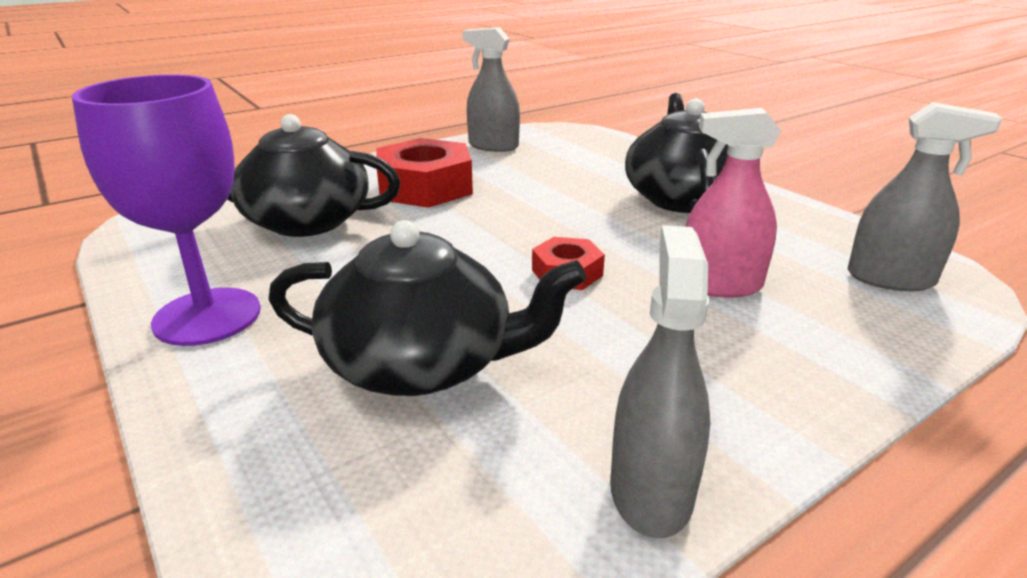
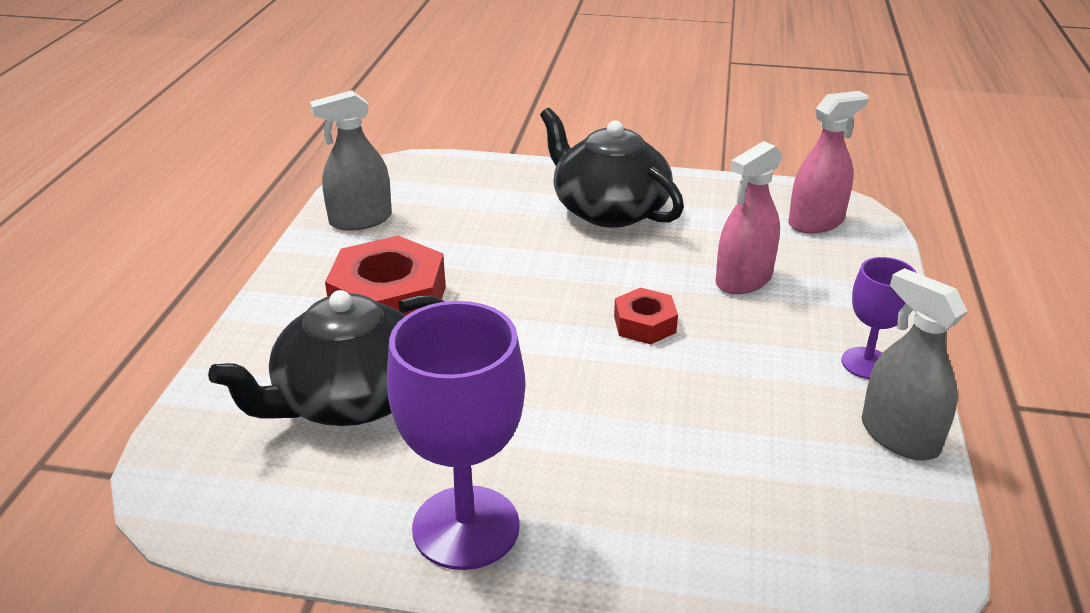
camera: 45 degrees left, 5 degrees up
black teapot [268,220,586,396] -> none
grey spray bottle [848,102,1002,291] -> pink spray bottle [788,91,869,233]
none -> purple goblet [842,257,917,379]

